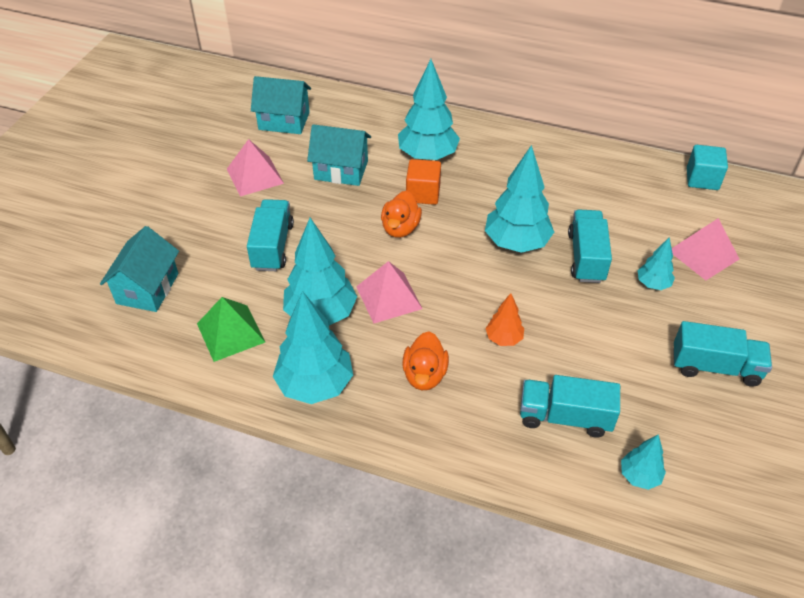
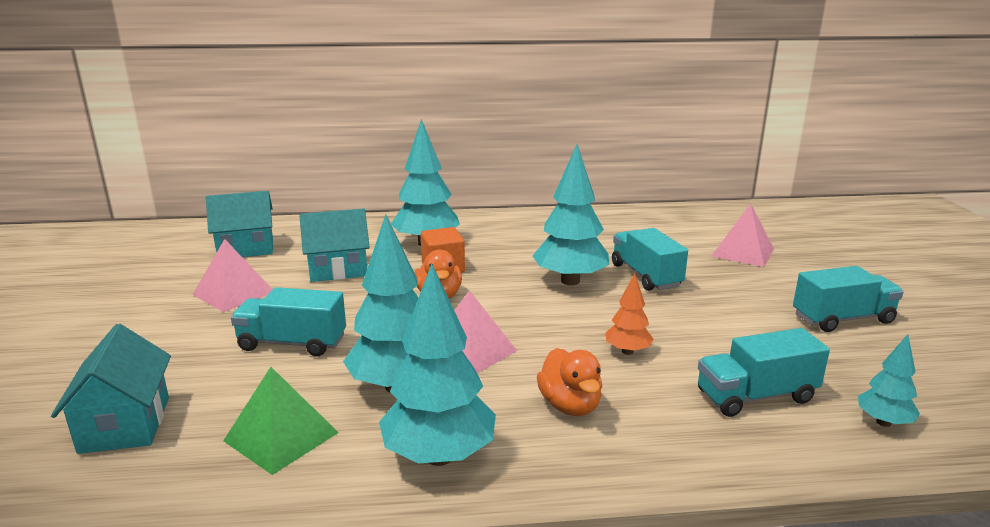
camera: 25 degrees left, 25 degrees down
turquoise truck [247,199,294,271] -> turquoise truck turned 60 degrees counterclockwise [231,287,346,356]
turquoise tree [638,237,675,290] -> none
turquoise cube [687,145,728,190] -> none

